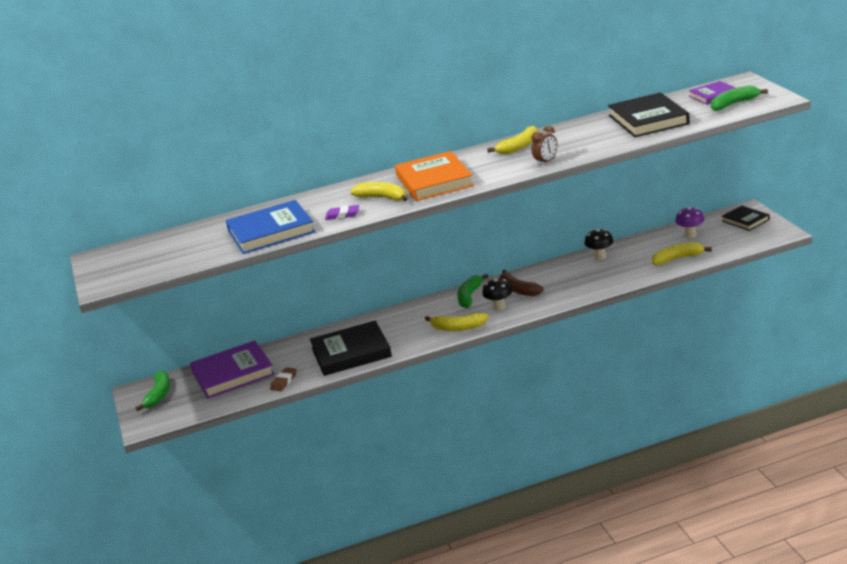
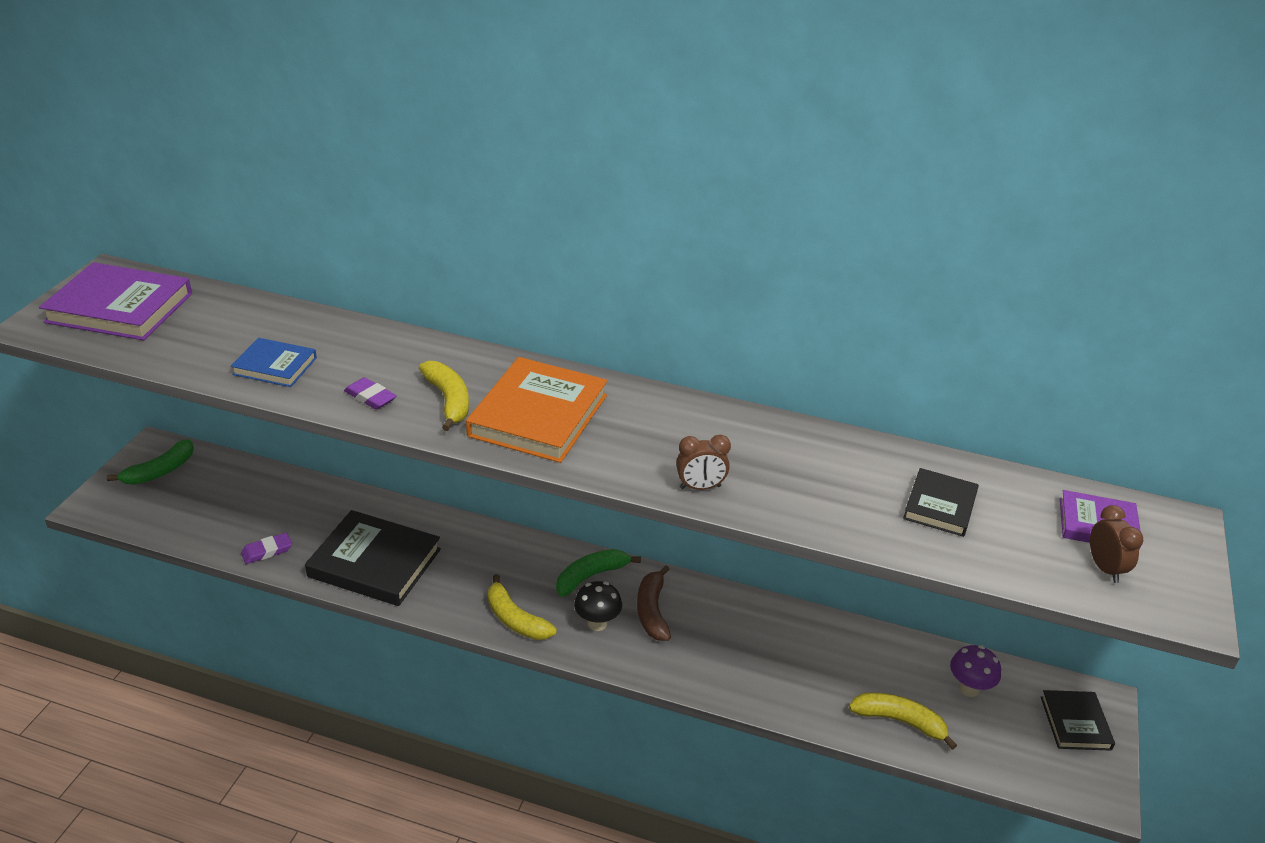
camera: 30 degrees right, 10 degrees up
purple book [190,340,275,398] -> purple book moved to [39,262,192,341]
blue book [226,200,315,254] -> blue book [231,338,317,387], size x0.56
brown eraser [270,367,297,391] -> purple eraser [241,533,292,564]
yellow banana [487,126,538,154] -> none
black mushroom [585,229,614,260] -> none
black book [608,92,690,137] -> black book [903,468,979,537], size x0.56
green banana [711,85,768,111] -> brown clock [1090,505,1143,583]

